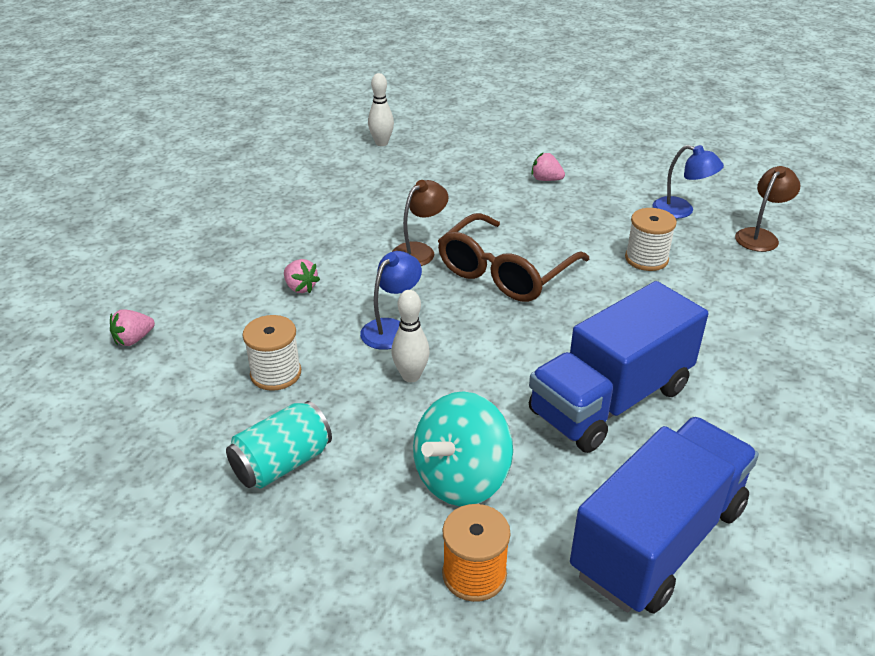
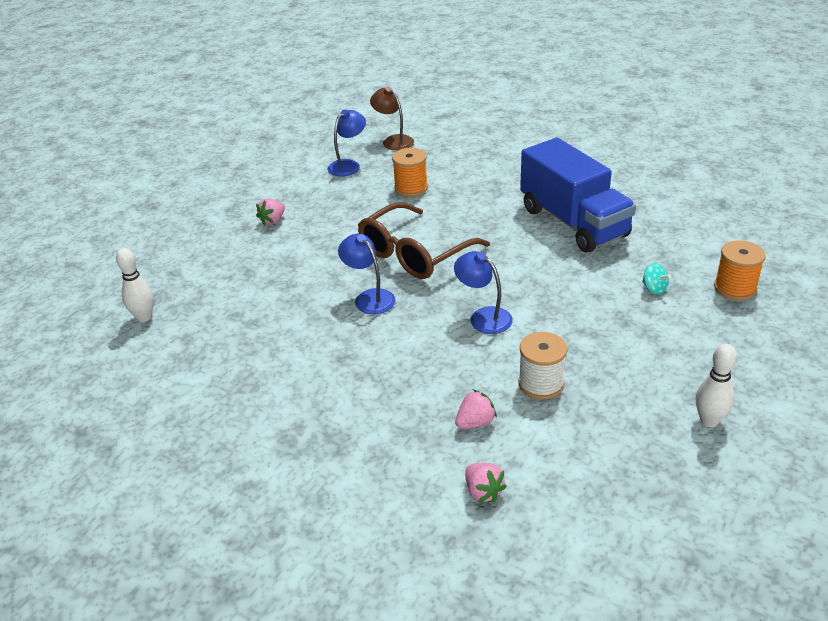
camera: 80 degrees left, 0 degrees up
turquoise can [226,401,332,489] -> none
pink strawberry [284,259,320,293] -> pink strawberry moved to [455,389,497,429]
white bowling pin [391,290,430,382] -> white bowling pin moved to [696,344,737,427]
brown lamp [392,180,449,266] -> blue lamp [338,234,395,314]
turquoise spinning top [413,391,513,506] -> turquoise spinning top [642,263,671,295], size x0.41
brown glasses [438,213,589,302] -> brown glasses turned 90 degrees clockwise [358,202,490,279]
blue truck [570,417,759,613] -> none
white spool [625,208,677,271] -> orange spool [392,148,428,197]

